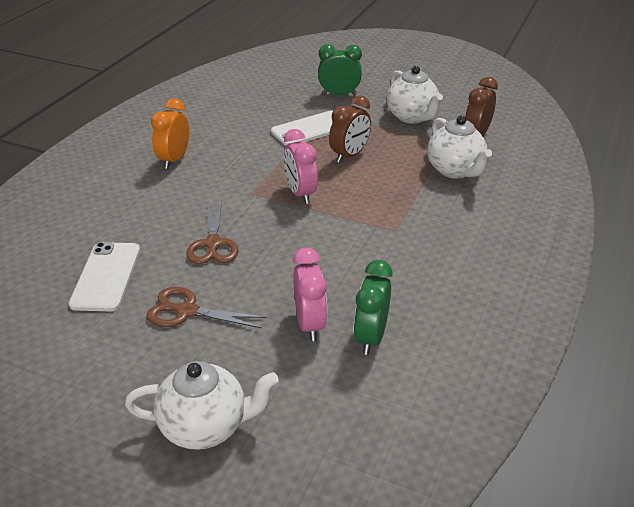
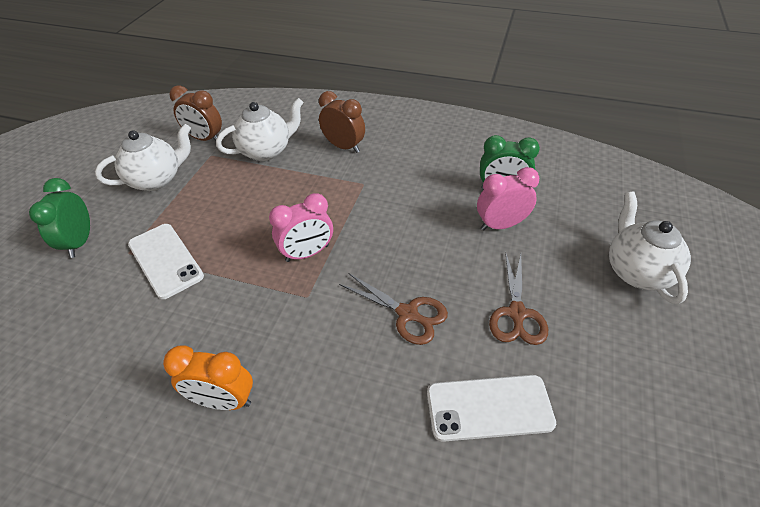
camera: 95 degrees left, 10 degrees up
brown scissors [186,200,238,264] -> brown scissors turned 45 degrees clockwise [339,273,448,345]
brown clock [329,95,371,163] -> brown clock moved to [319,91,365,153]

